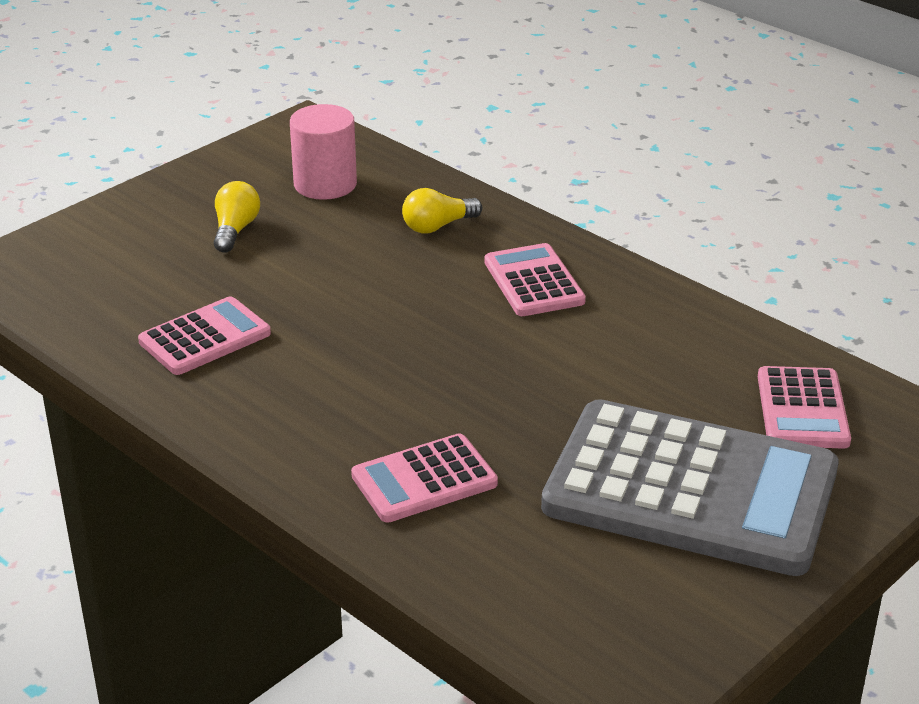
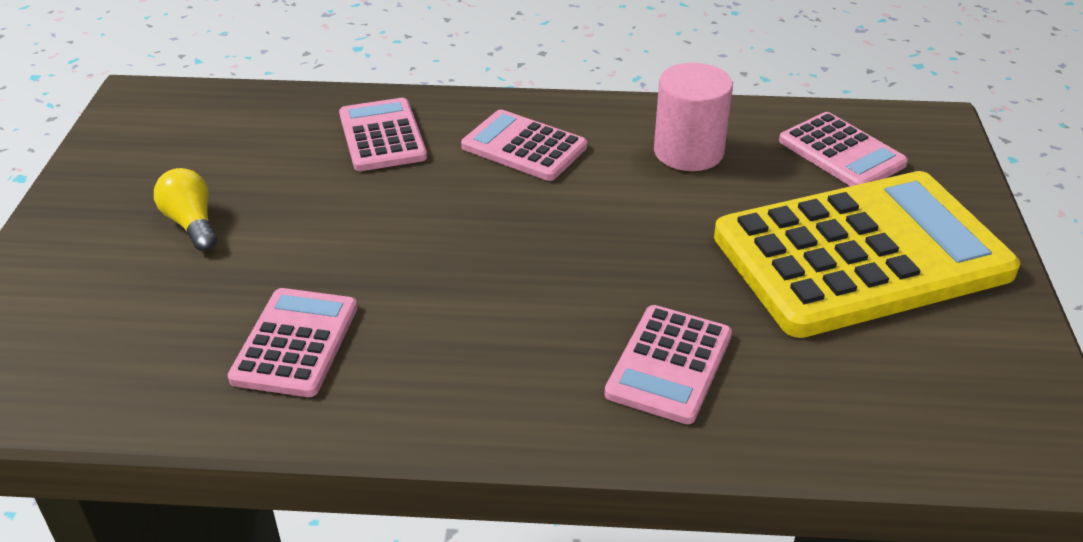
camera: 40 degrees left, 5 degrees up
pink cylinder [290,104,357,200] -> pink cylinder moved to [654,63,733,171]
yellow light bulb [402,188,482,234] -> pink calculator [339,98,427,171]
grey calculator [541,399,839,576] -> yellow calculator [714,171,1020,338]

